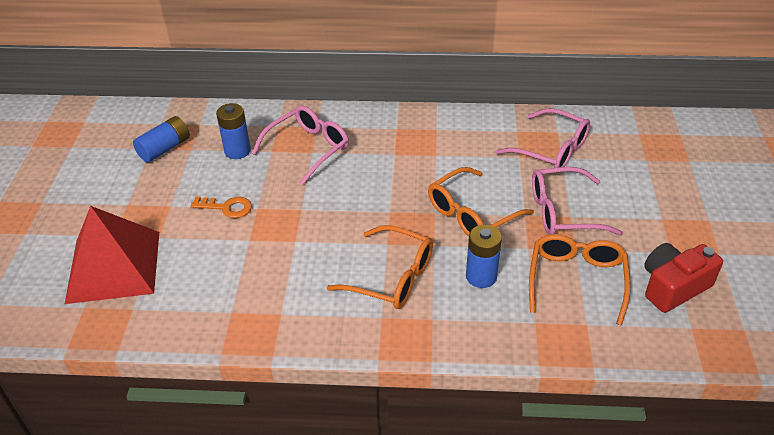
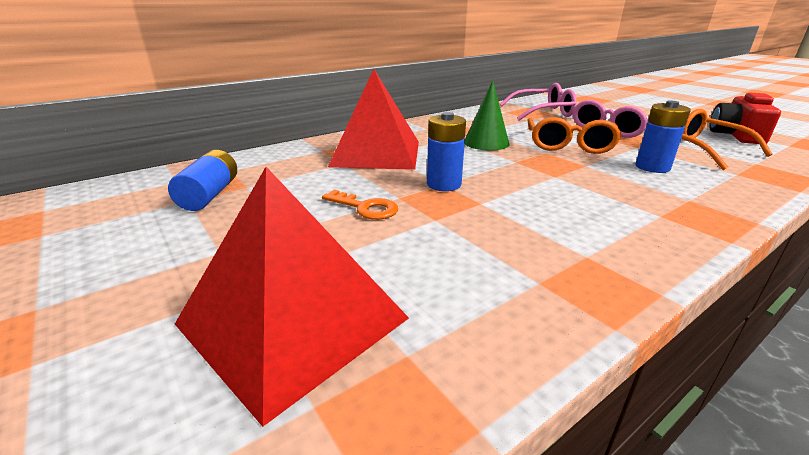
camera: 40 degrees left, 15 degrees down
orange key [190,196,252,218] -> orange key turned 60 degrees clockwise [322,190,398,220]
blue battery [216,103,251,159] -> blue battery moved to [427,112,466,191]
pink glasses [252,106,349,185] -> red pyramid [328,69,419,170]
orange glasses [327,225,433,309] -> none
none -> green cone [465,80,510,151]

